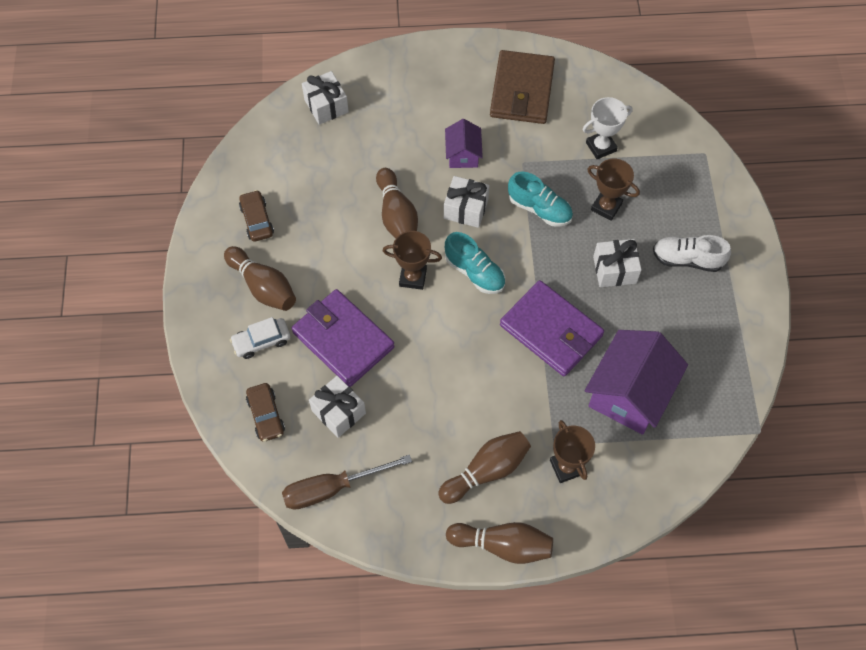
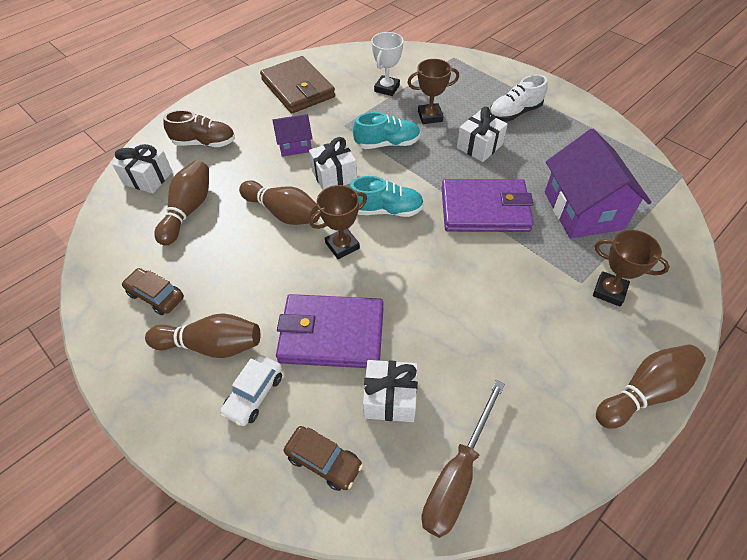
camera: 40 degrees left, 10 degrees down
brown bowling pin [438,431,531,504] -> brown bowling pin moved to [154,160,209,246]
purple house [445,119,483,168] -> purple house turned 60 degrees counterclockwise [273,114,312,157]
none -> brown shoe [163,110,235,147]

